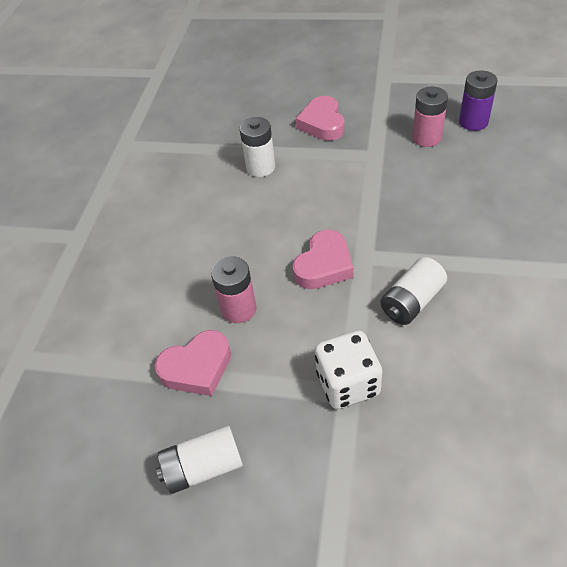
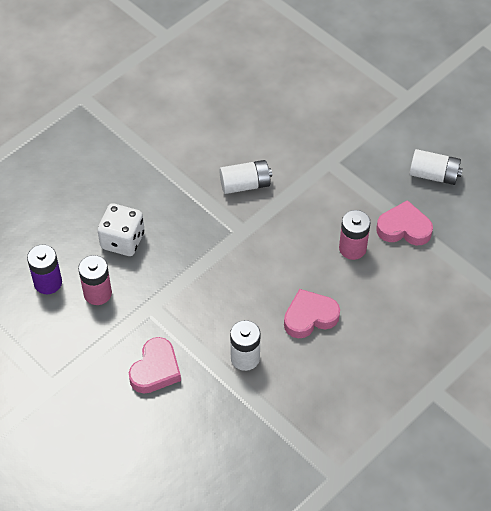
camera: 150 degrees left, 5 degrees up
pink heart [293,230,354,289] -> pink heart moved to [284,289,340,338]
white dice [315,331,382,409] -> white dice moved to [97,204,144,256]

